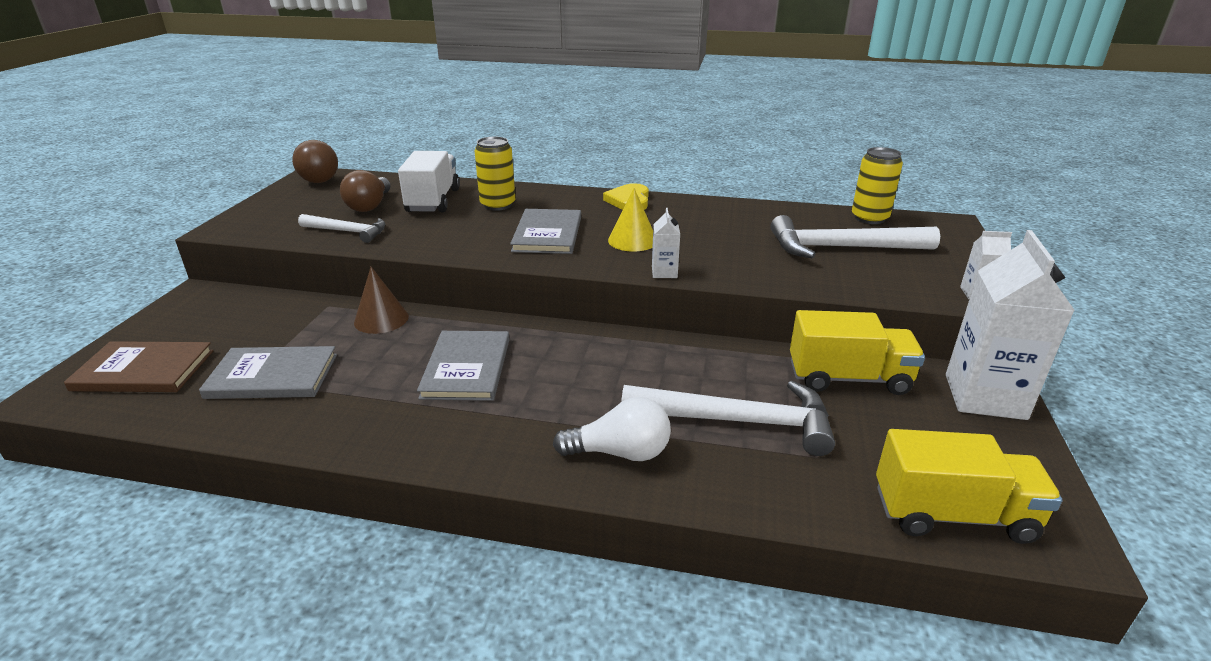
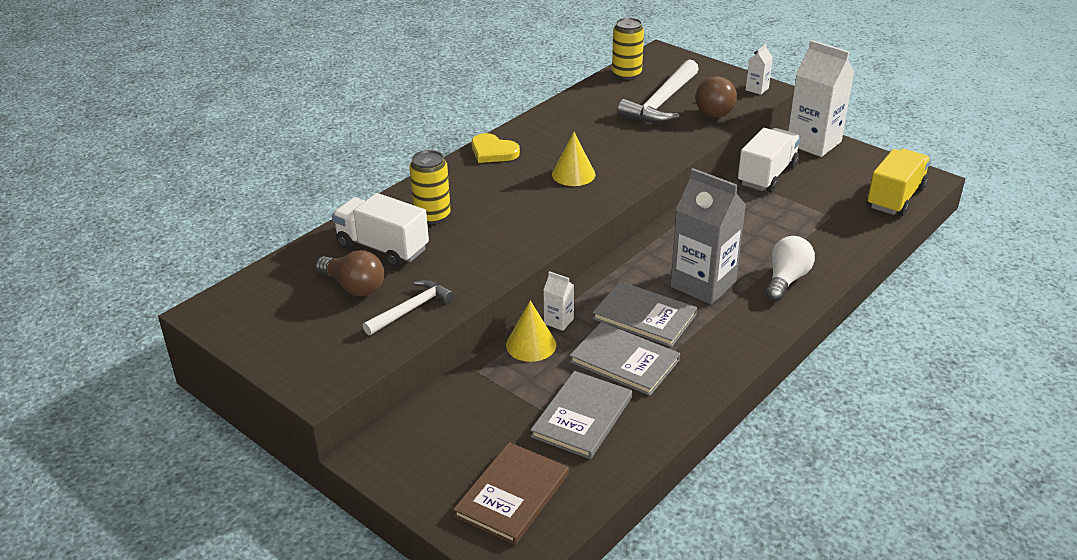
camera: 60 degrees left, 5 degrees up
brown ball [292,140,338,183] -> brown ball moved to [695,76,737,118]
brown cone [354,267,409,334] -> yellow cone [506,300,556,362]
grey book [510,209,581,254] -> grey book moved to [570,322,680,396]
white hammer [621,381,835,456] -> none
white carton [652,208,680,278] -> white carton moved to [543,271,574,331]
yellow truck [790,310,925,395] -> white truck [738,128,801,192]
none -> grey carton [670,168,746,305]

